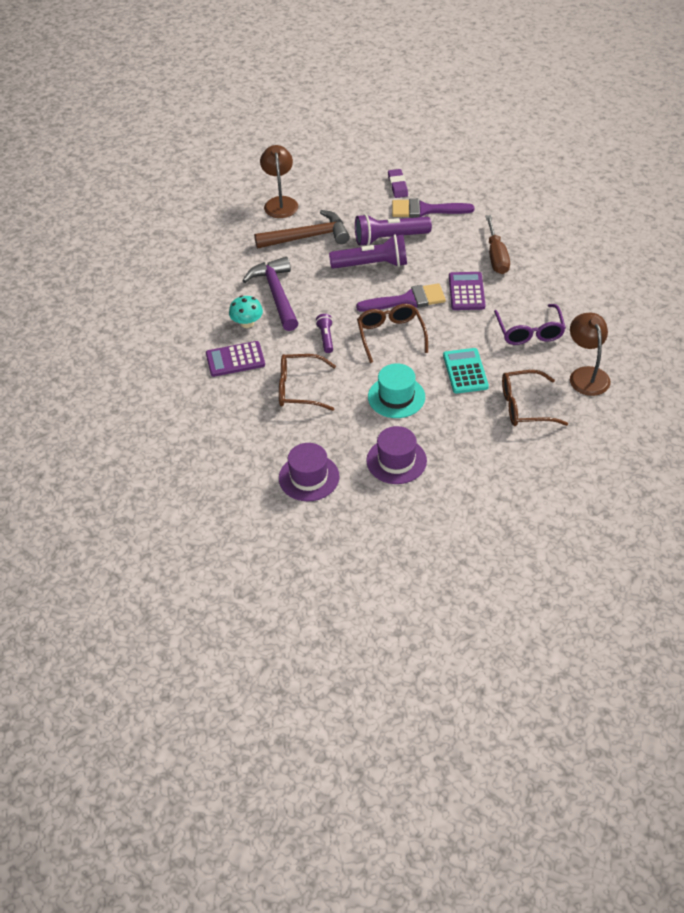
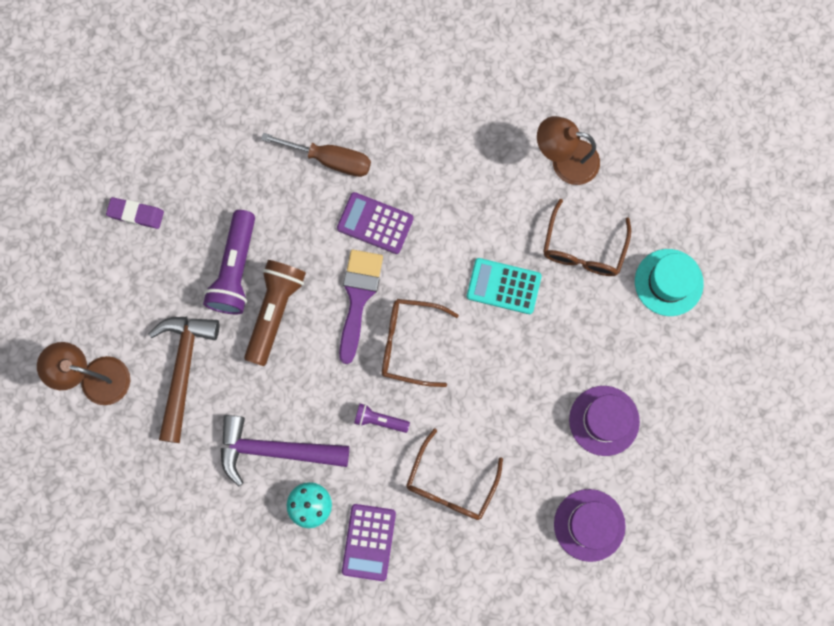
camera: 70 degrees left, 30 degrees up
purple flashlight [329,234,407,269] -> brown flashlight [244,260,306,366]
turquoise hat [368,363,425,418] -> turquoise hat moved to [635,249,704,316]
purple brush [392,198,474,218] -> none
purple glasses [494,304,566,345] -> none

